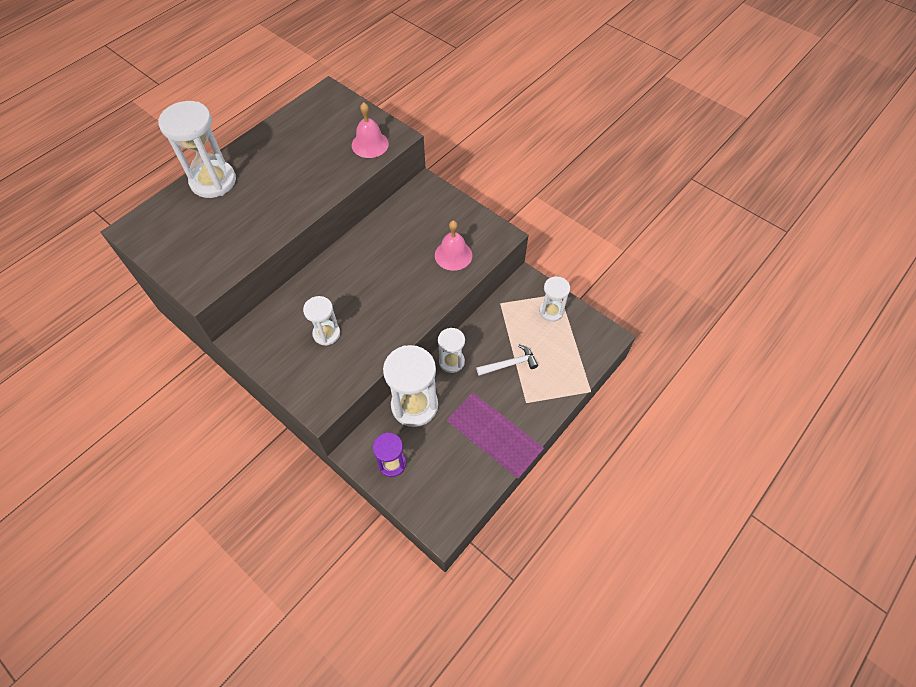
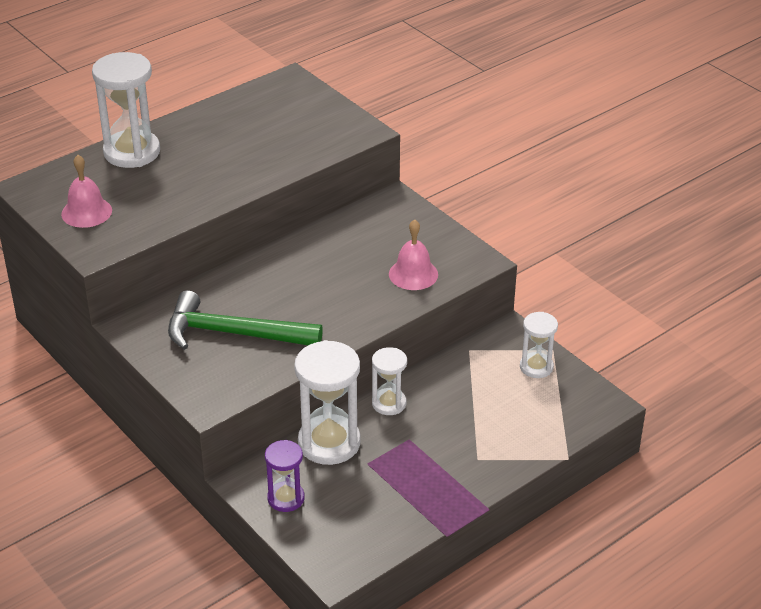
camera: 10 degrees right, 20 degrees down
white hourglass [303,296,340,346] -> green hammer [168,290,323,350]
pink bell [352,102,389,158] -> pink bell moved to [61,155,112,228]
white hammer [476,345,538,376] -> none

